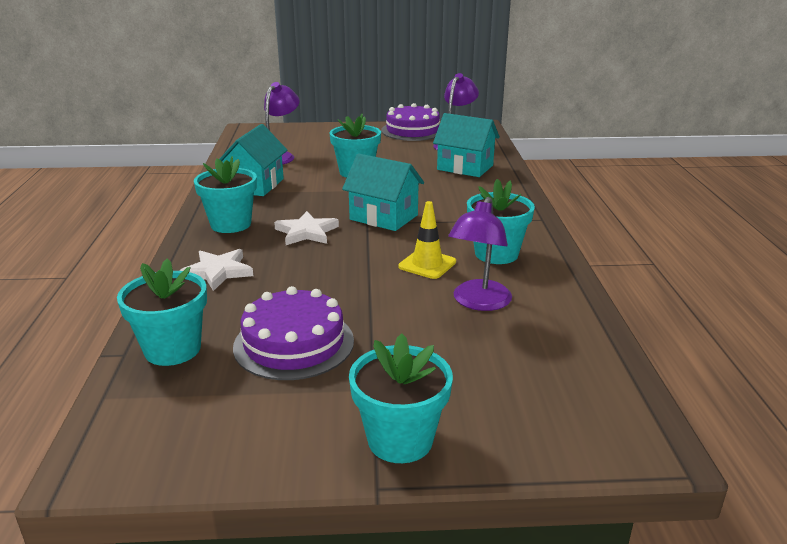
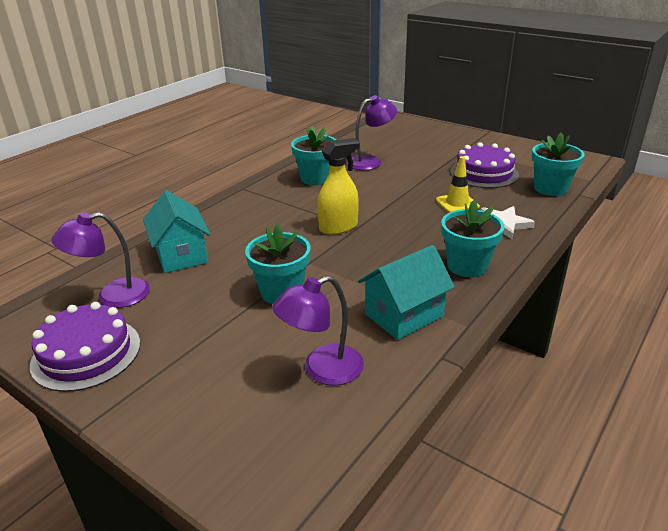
camera: 140 degrees left, 5 degrees up
white star [274,211,339,245] -> none
turquoise house [342,153,424,231] -> yellow spray bottle [317,138,360,235]
turquoise flower pot [349,333,453,463] -> none
yellow traffic cone [398,201,456,279] -> yellow traffic cone moved to [436,156,480,213]

